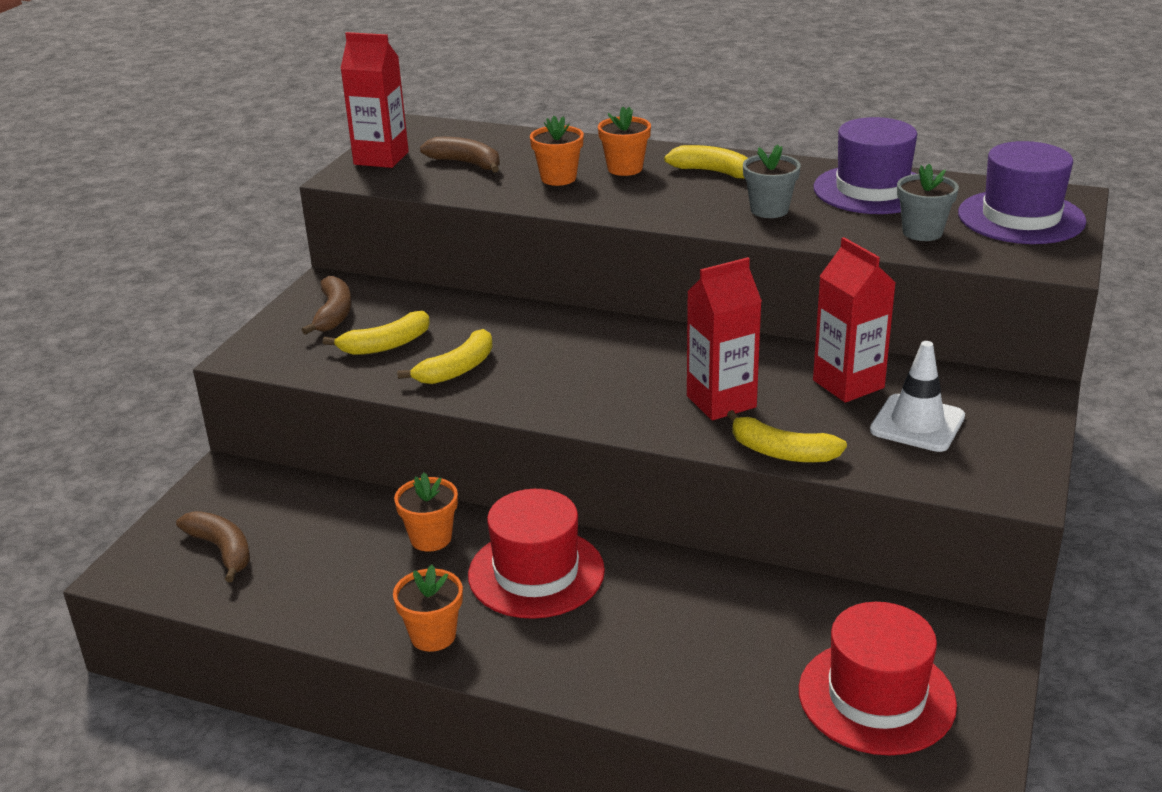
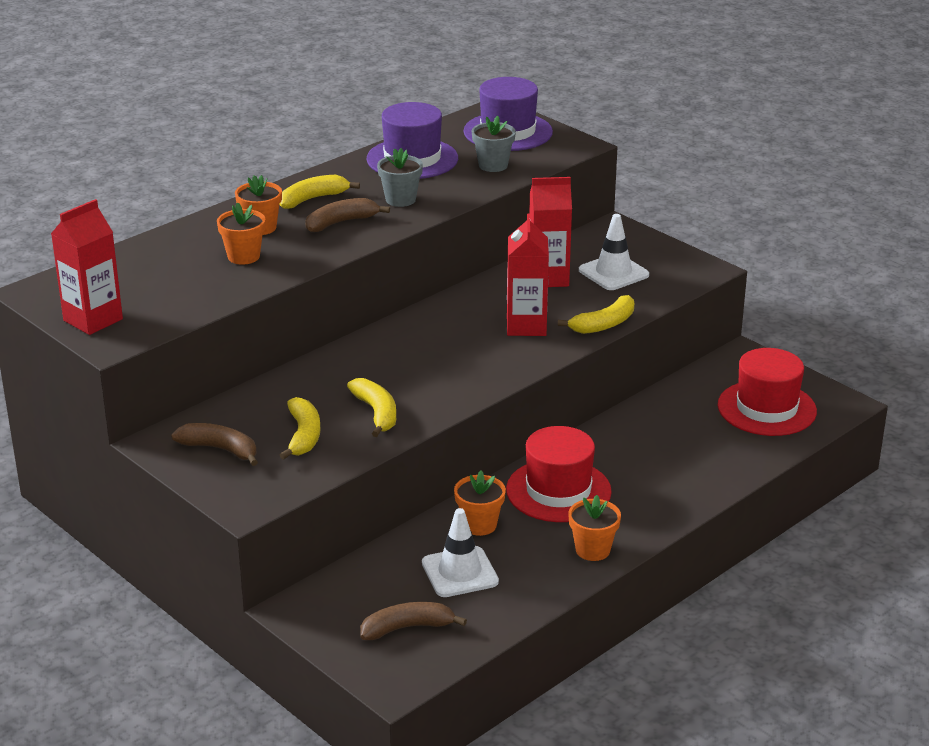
camera: 65 degrees left, 0 degrees up
brown banana [420,137,500,173] -> brown banana moved to [305,198,390,232]
none -> white traffic cone [422,508,499,597]

